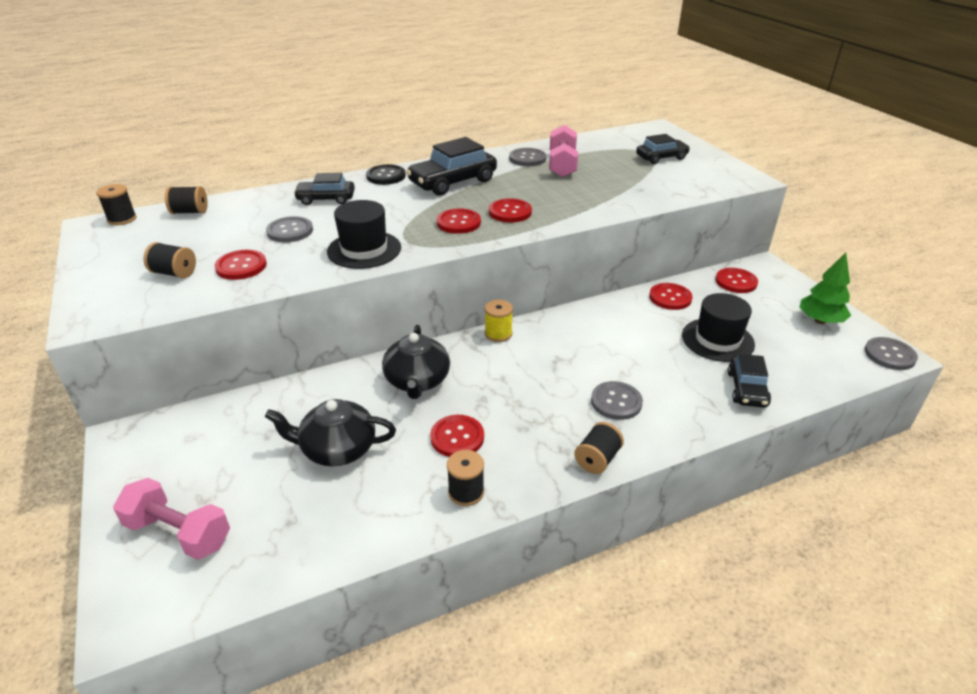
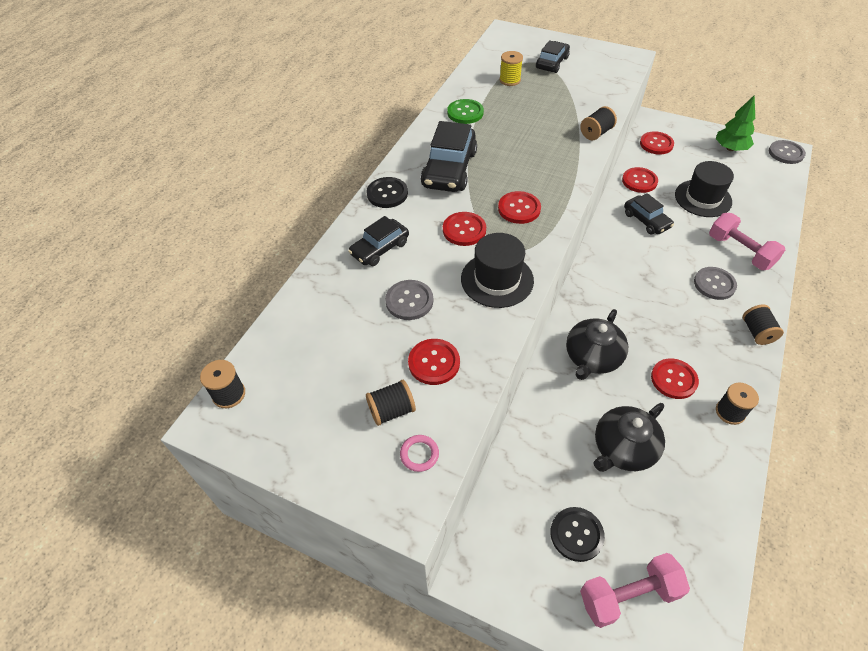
camera: 40 degrees left, 15 degrees up
black spool [165,186,208,214] -> black spool moved to [580,106,617,140]
black teapot [382,325,450,399] -> black teapot turned 75 degrees clockwise [566,309,628,380]
yellow spool [485,300,513,342] -> yellow spool moved to [499,51,523,86]
red button [489,198,532,223] -> red button moved to [443,212,486,246]
grey button [509,148,546,166] -> green button [447,99,484,124]
pink dumbbell [549,125,578,178] -> pink dumbbell moved to [709,213,785,270]
black car [728,354,771,408] -> black car moved to [624,193,674,235]
none -> pink ring [400,435,439,472]
none -> black button [551,507,605,562]

